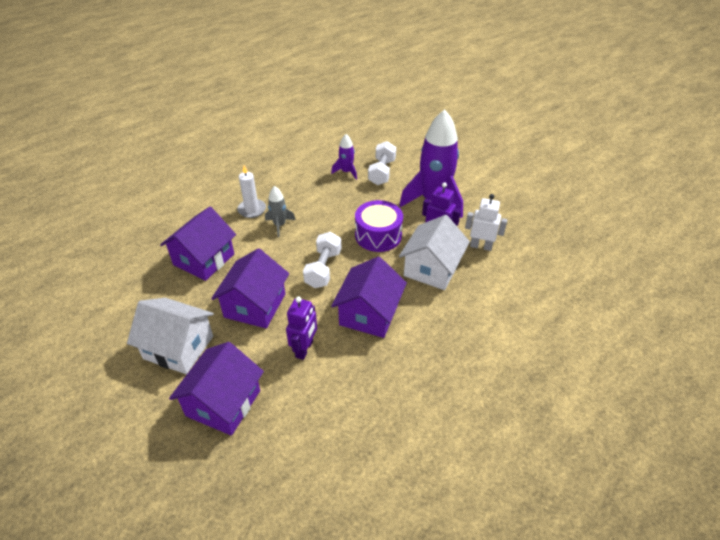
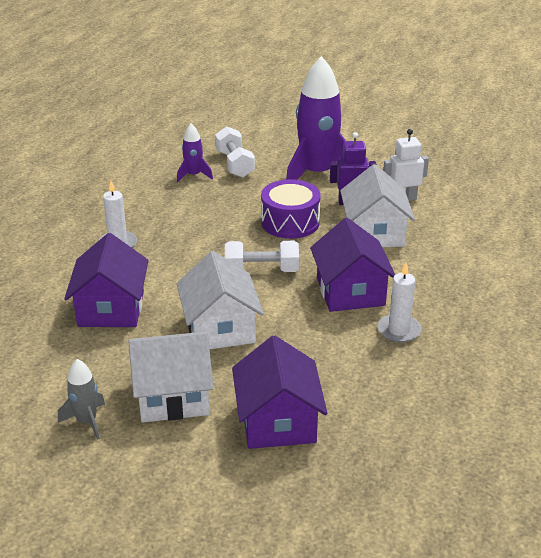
camera: 30 degrees left, 10 degrees down
purple house [211,248,289,328] -> white house [177,251,264,349]
grey rocket [265,186,296,237] -> grey rocket moved to [58,359,105,440]
purple robot [286,297,317,360] -> none
white dumbbell [303,232,342,288] -> white dumbbell turned 75 degrees counterclockwise [225,241,299,272]
none -> white candle [378,263,421,343]

